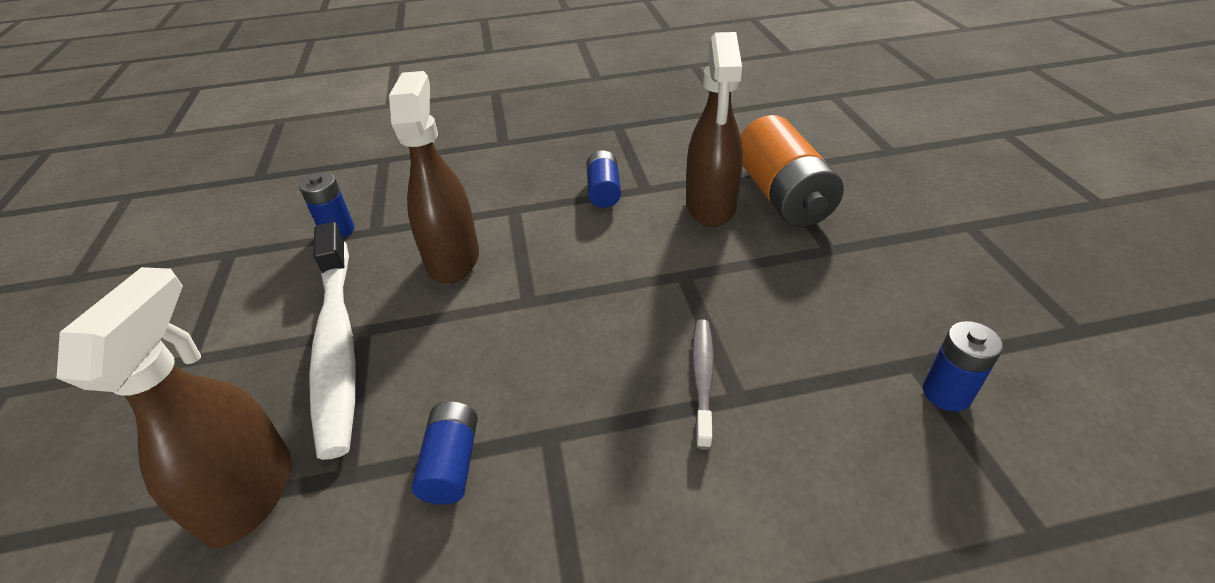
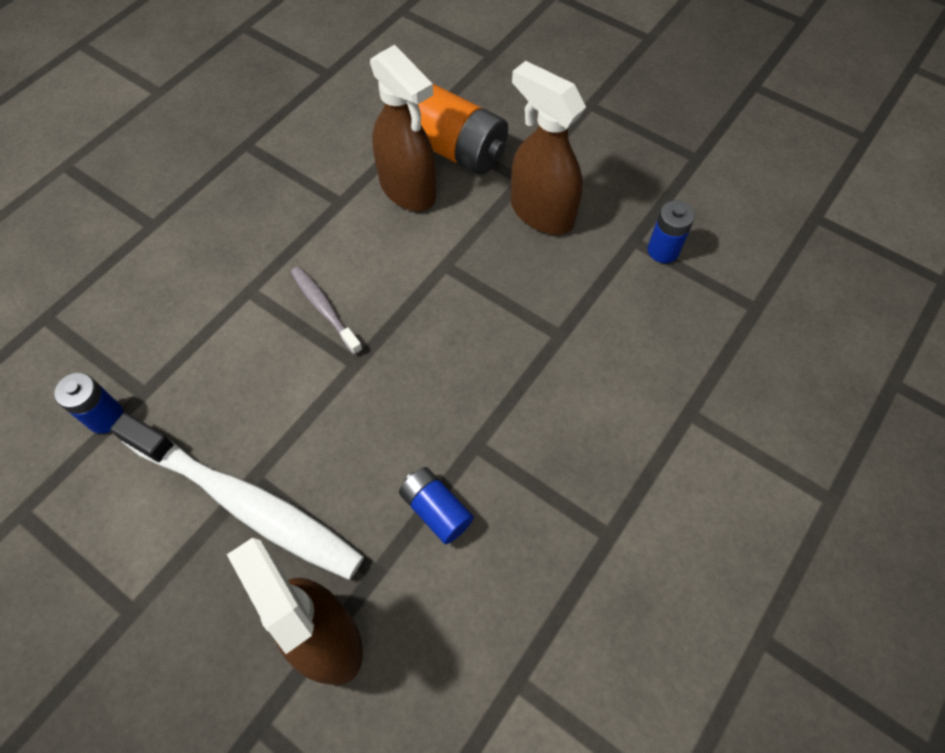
camera: 45 degrees left, 20 degrees up
brown spray bottle [389,71,479,283] -> brown spray bottle moved to [511,61,586,235]
blue battery [586,150,621,208] -> none
grey toothbrush [692,319,714,450] -> grey toothbrush moved to [291,267,363,355]

